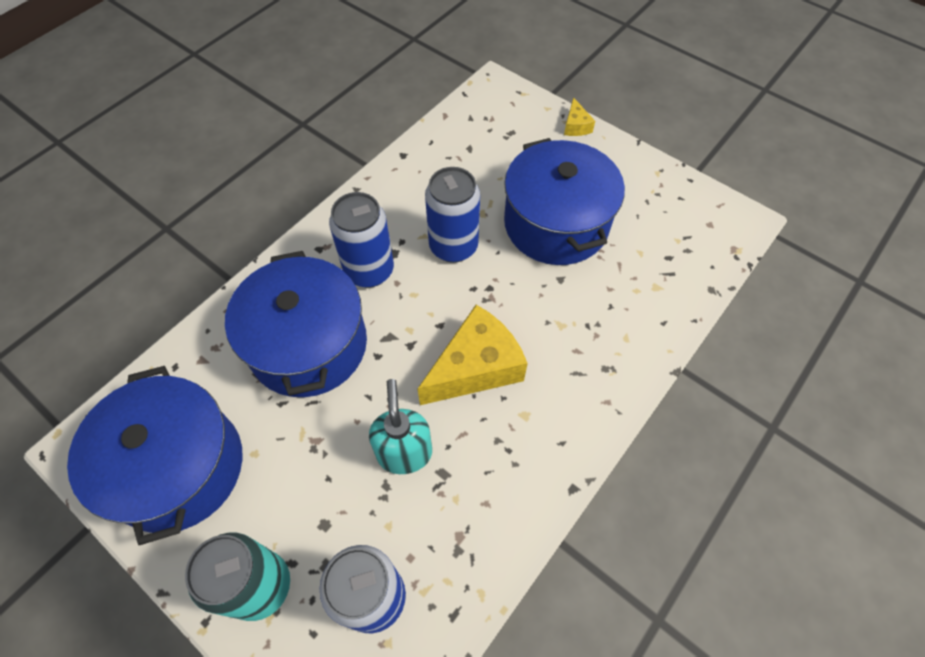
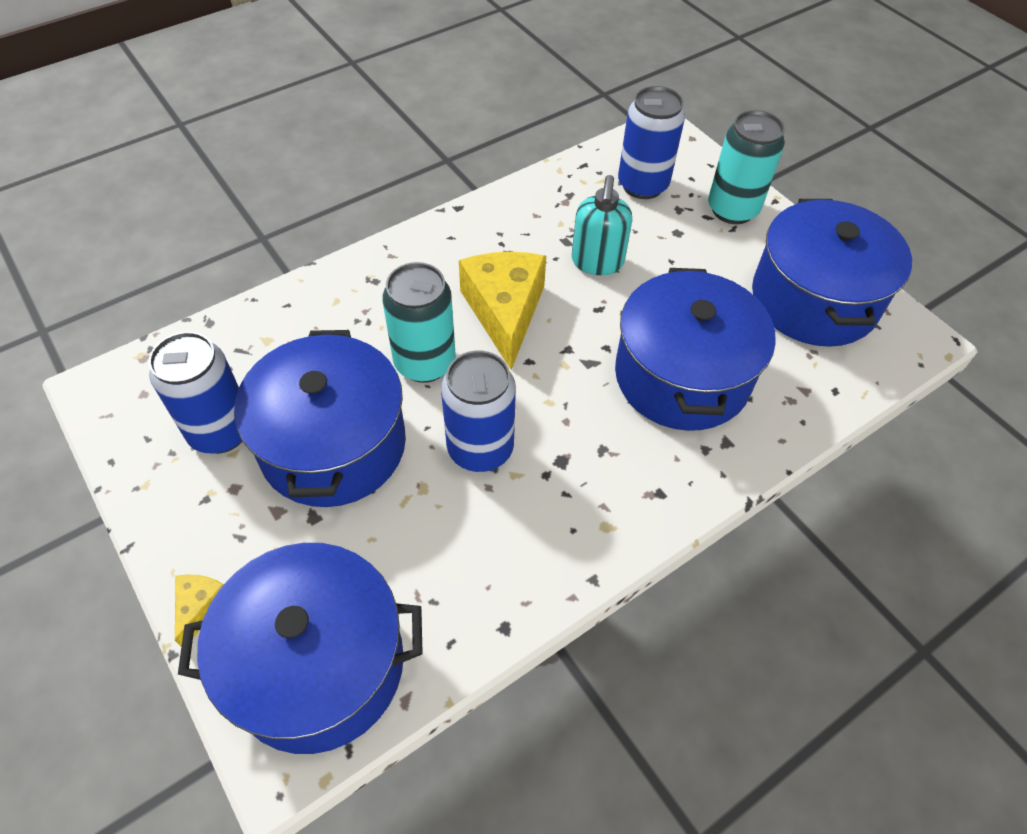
camera: 165 degrees left, 5 degrees down
blue can [329,192,394,288] -> blue can moved to [149,332,242,454]
yellow cheese [417,305,528,405] -> yellow cheese turned 105 degrees clockwise [459,252,546,370]
none -> blue pot [178,543,423,754]
none -> turquoise can [382,262,456,383]

